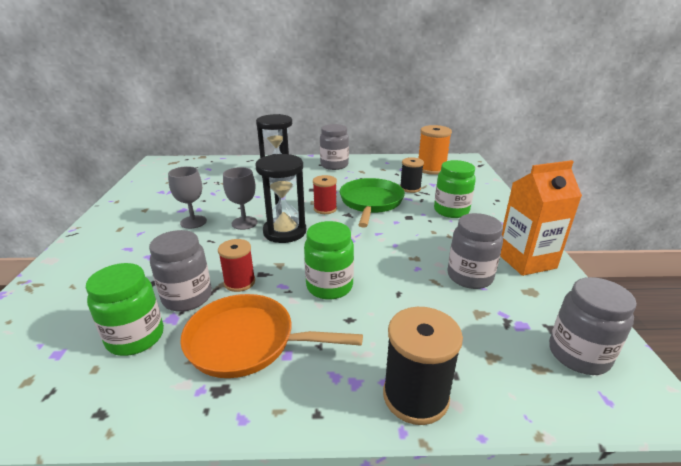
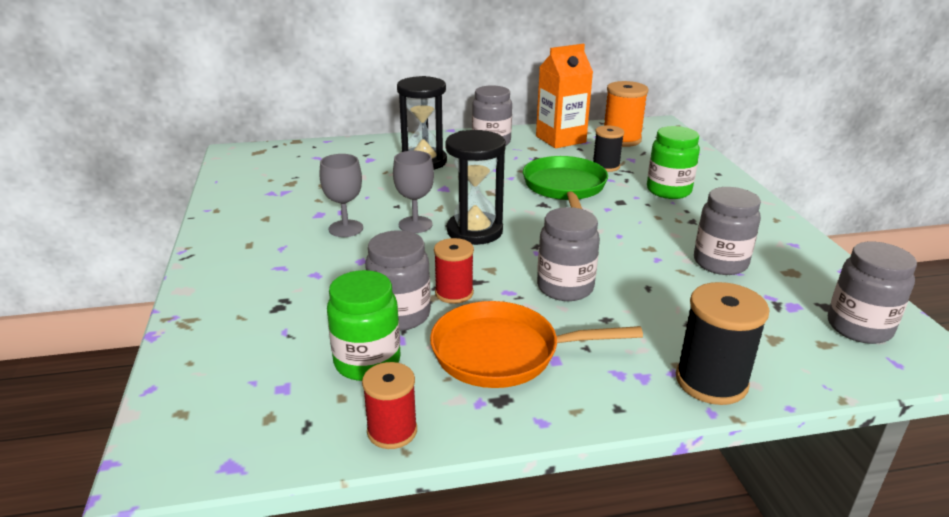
camera: 10 degrees left, 0 degrees up
green jar [304,221,354,300] -> grey jar [537,207,600,301]
red spool [313,175,337,214] -> red spool moved to [362,362,417,449]
orange carton [500,160,582,276] -> orange carton moved to [536,44,593,148]

